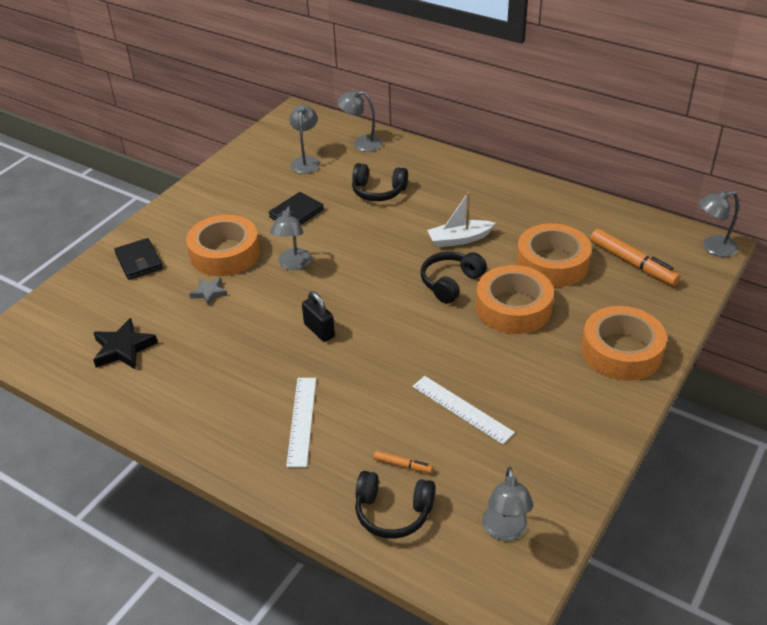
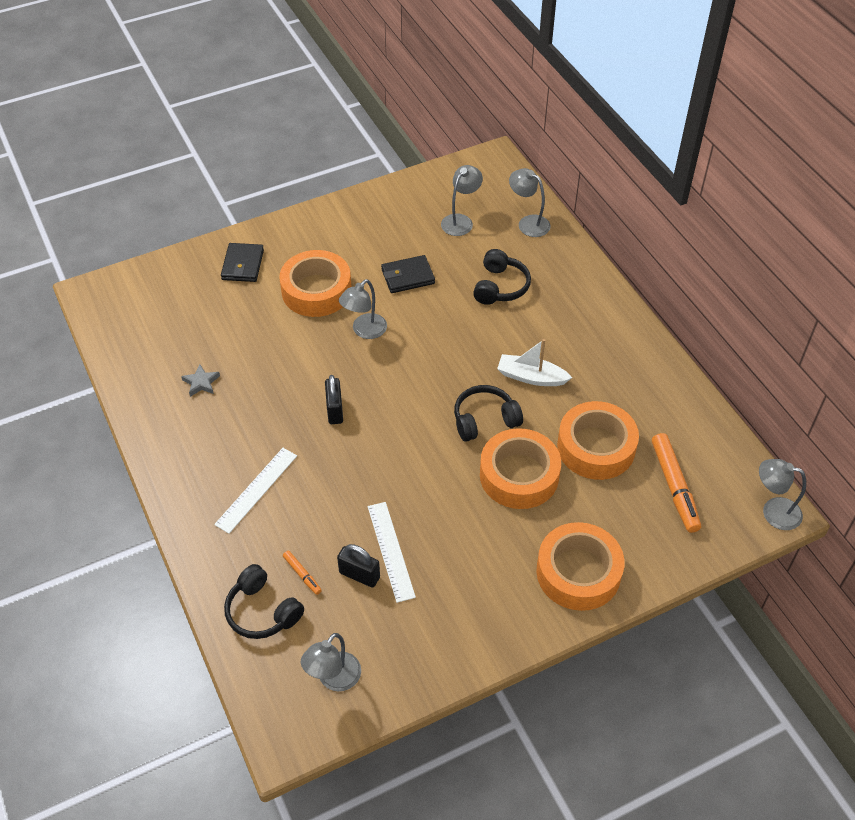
camera: 30 degrees right, 10 degrees up
black star [93,318,158,369] -> none
grey star [189,277,228,306] -> grey star moved to [181,364,220,397]
black headphones [352,163,408,201] -> black headphones turned 120 degrees counterclockwise [473,249,531,305]
none -> black padlock [337,544,380,588]

